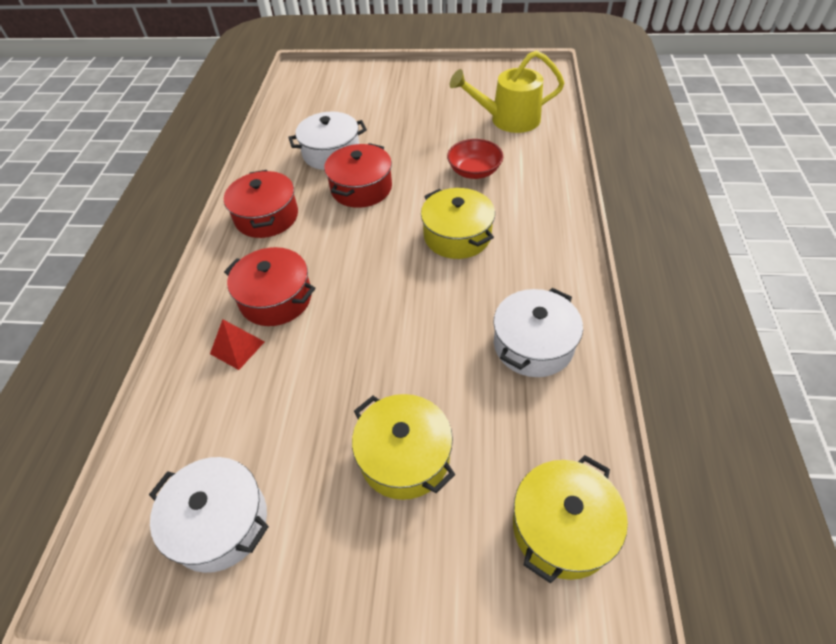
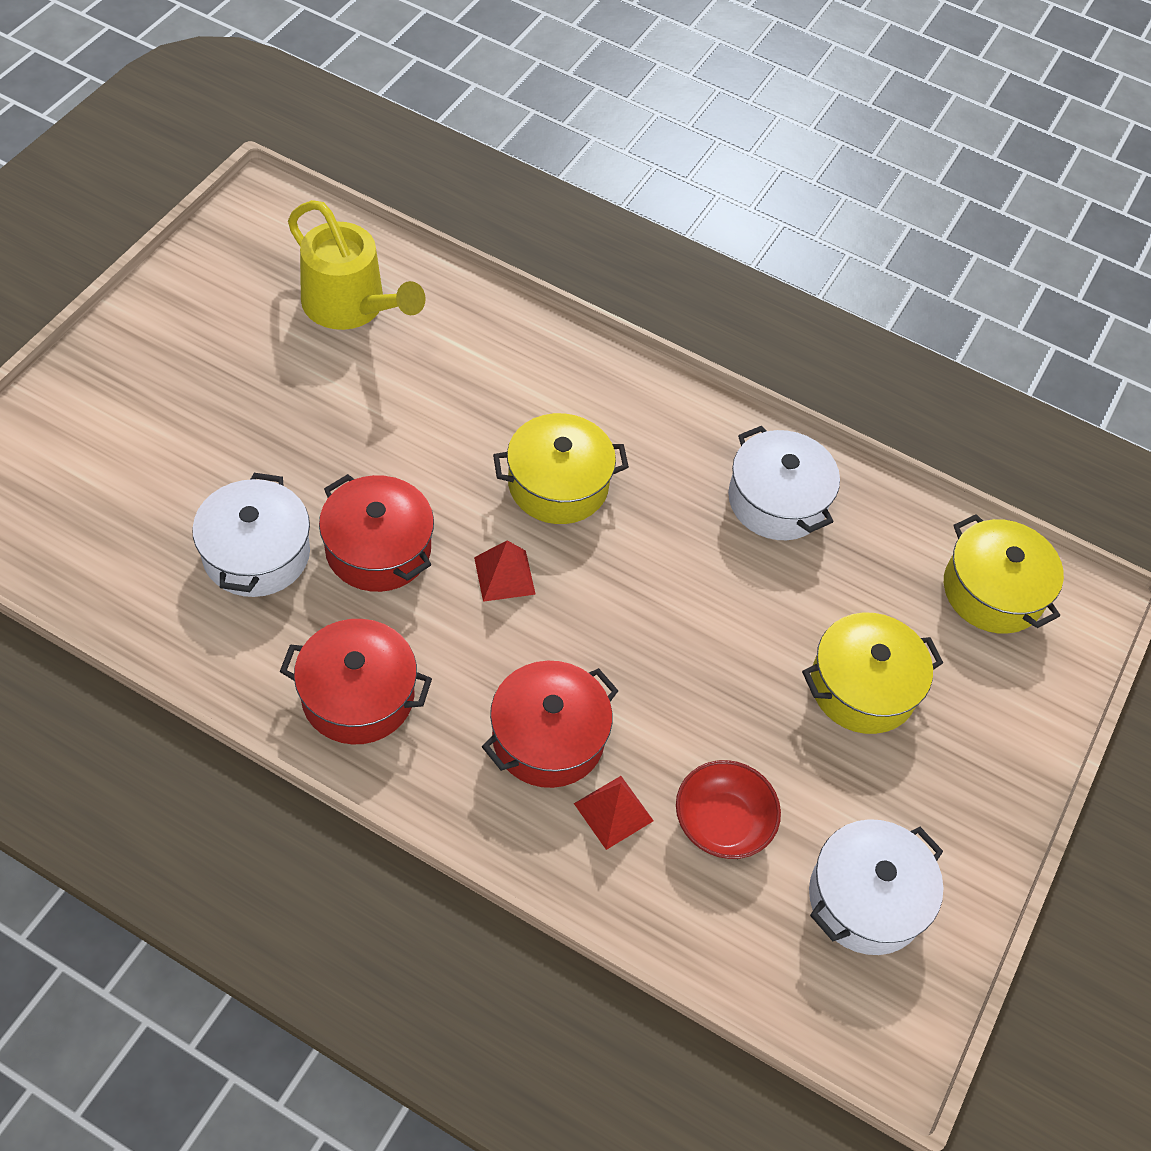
camera: 75 degrees left, 5 degrees up
red bowl [447,139,503,179] -> red bowl moved to [676,760,781,859]
yellow watering can [450,50,565,133] -> yellow watering can turned 60 degrees counterclockwise [288,200,426,330]
none -> red pyramid [474,540,536,602]

